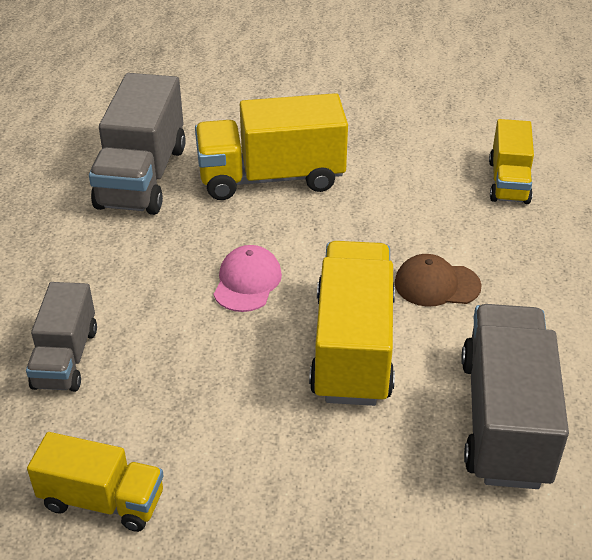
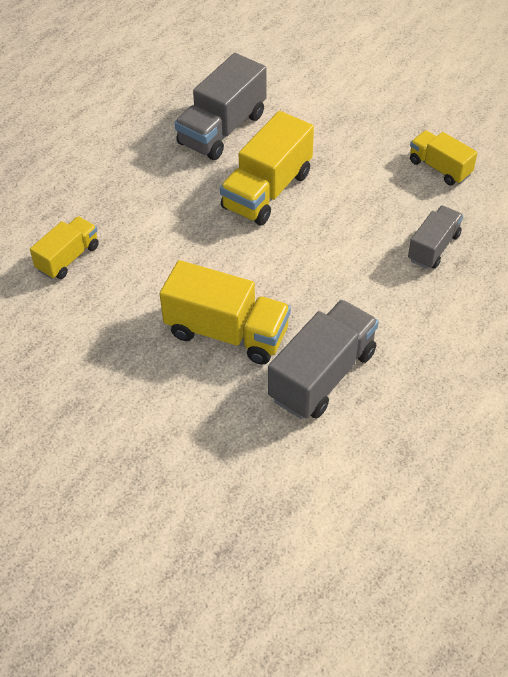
camera: 150 degrees left, 10 degrees up
pink cap [214,245,282,312] -> none
brown cap [395,254,481,307] -> none

